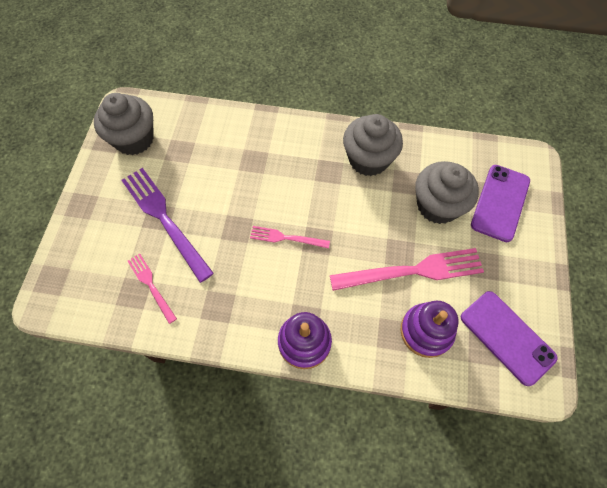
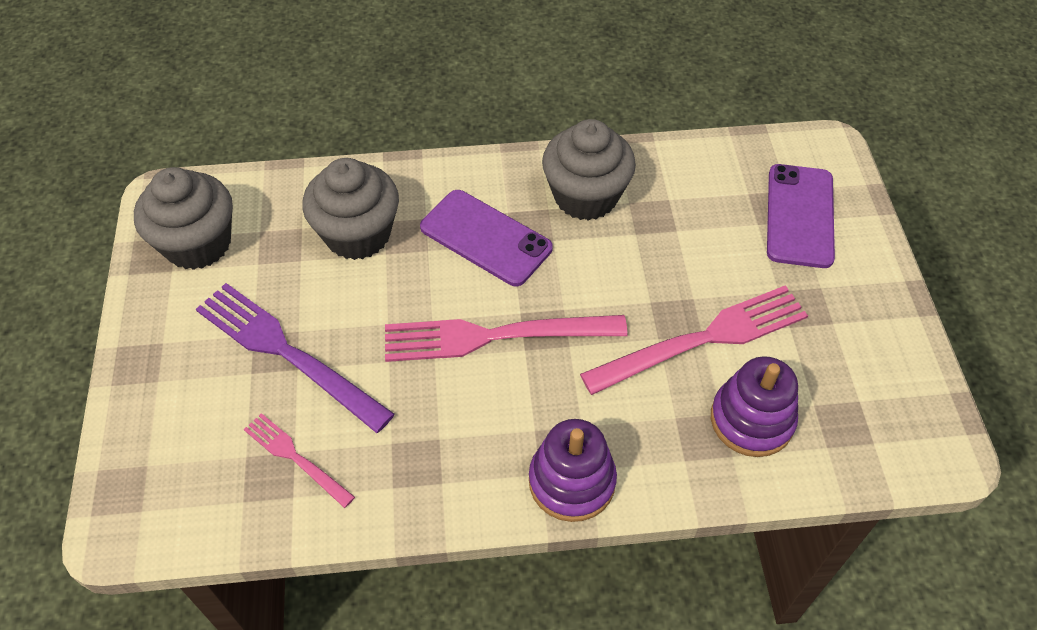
camera: 15 degrees left, 10 degrees down
pink fork [250,226,330,249] -> pink fork [385,315,628,362], size x1.86
grey cupcake [415,161,479,224] -> grey cupcake moved to [302,158,399,260]
purple phone [461,291,558,386] -> purple phone moved to [420,190,553,286]

